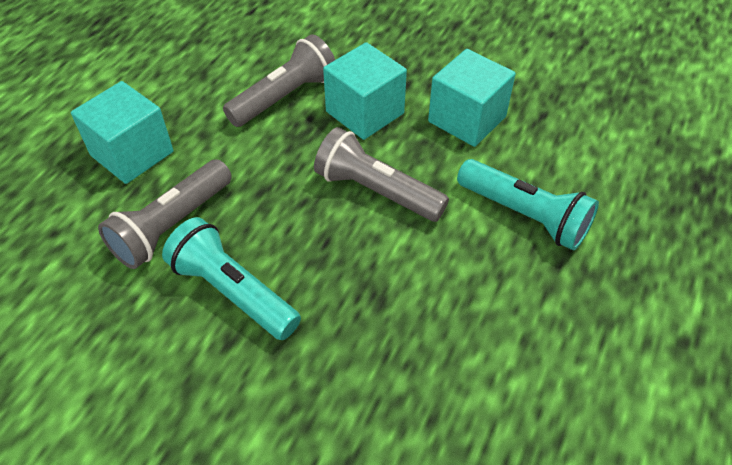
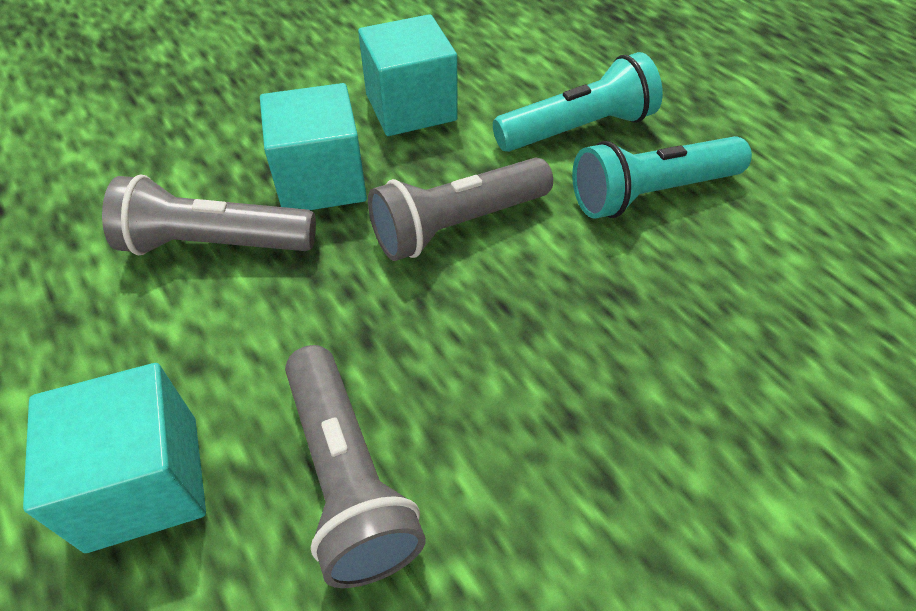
camera: 60 degrees left, 0 degrees up
turquoise flashlight [162,217,301,340] -> turquoise flashlight moved to [572,136,752,219]
grey flashlight [223,34,335,127] -> grey flashlight turned 75 degrees counterclockwise [102,175,316,256]

